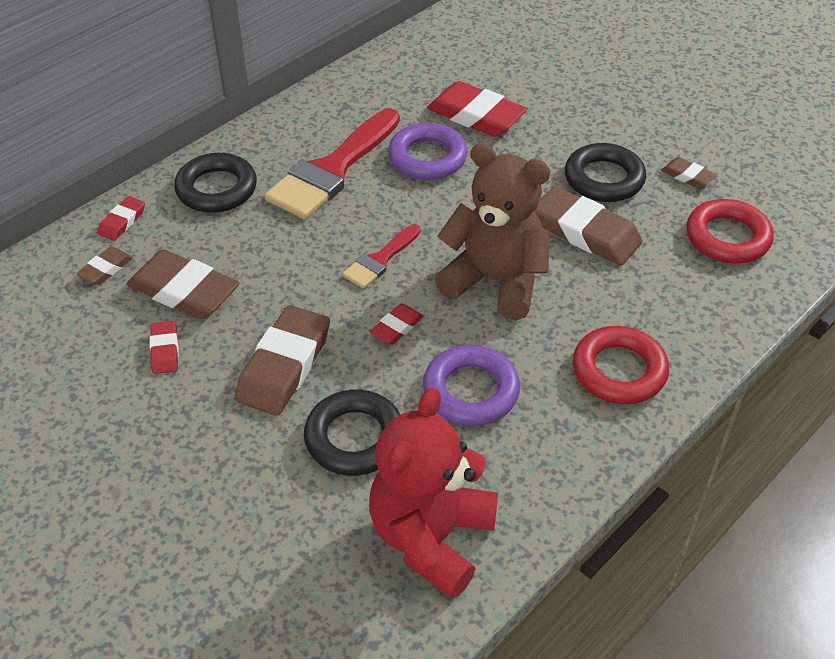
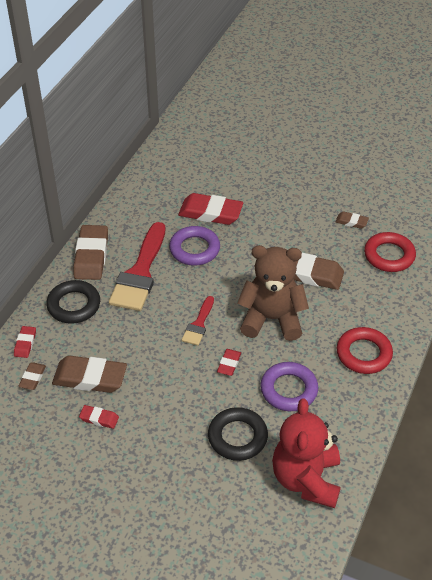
camera: 20 degrees left, 0 degrees up
red eraser [150,321,179,374] -> red eraser turned 45 degrees counterclockwise [79,405,119,429]
brown eraser [235,305,330,416] -> brown eraser moved to [73,225,108,280]
black ring [565,143,646,202] -> none

